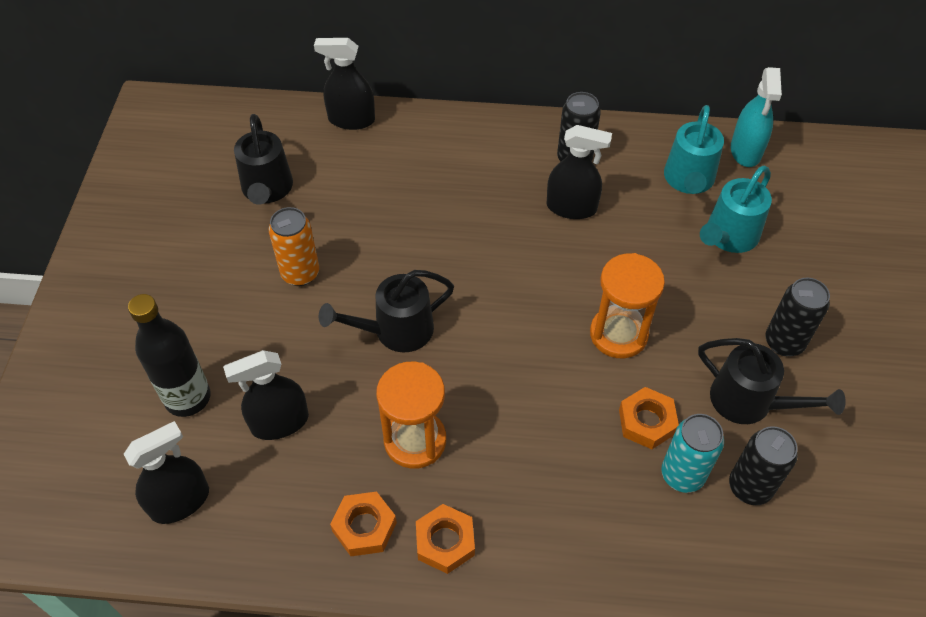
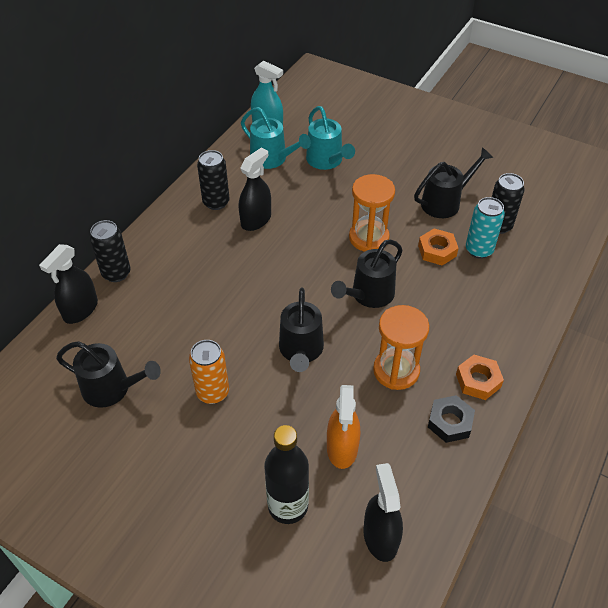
camera: 65 degrees left, 5 degrees down
black spray bottle [223,350,309,440] -> orange spray bottle [327,385,360,469]
orange nut [330,492,397,556] -> black nut [428,395,475,443]
black can [766,278,830,356] -> black can moved to [90,220,130,282]
none -> black watering can [331,239,403,308]

